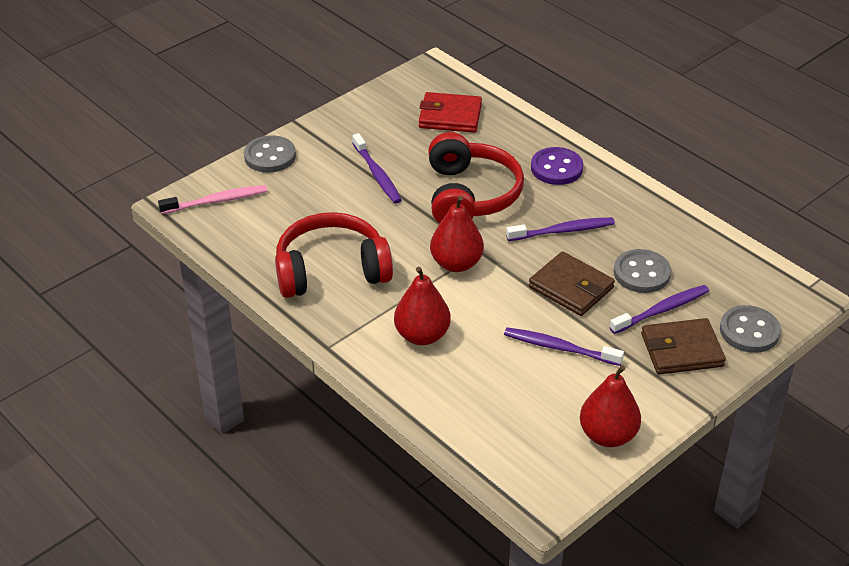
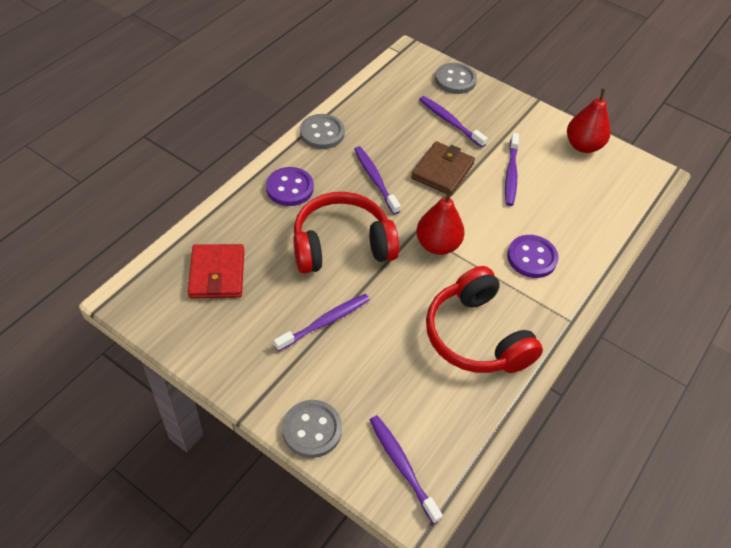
camera: 105 degrees left, 10 degrees up
pink toothbrush [158,185,267,214] -> purple toothbrush [370,415,443,524]
red pear [394,267,451,345] -> purple button [507,235,559,278]
grey button [614,249,671,293] -> grey button moved to [300,114,345,149]
brown wallet [641,318,726,374] -> none

